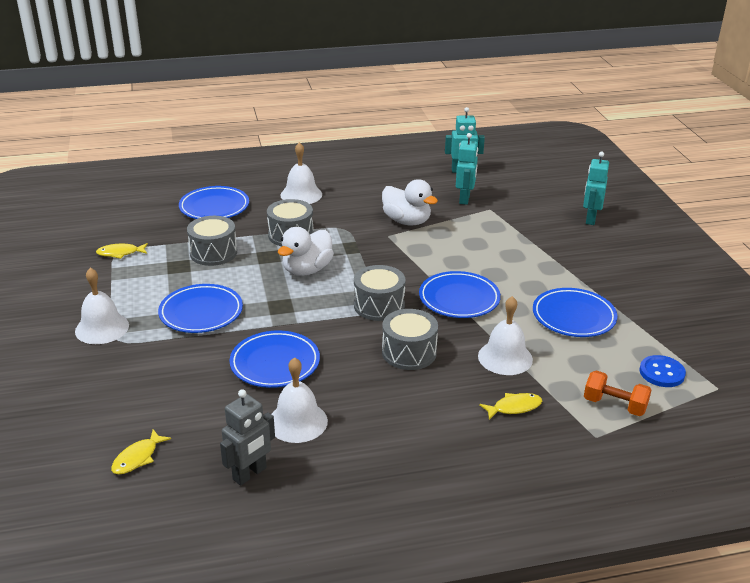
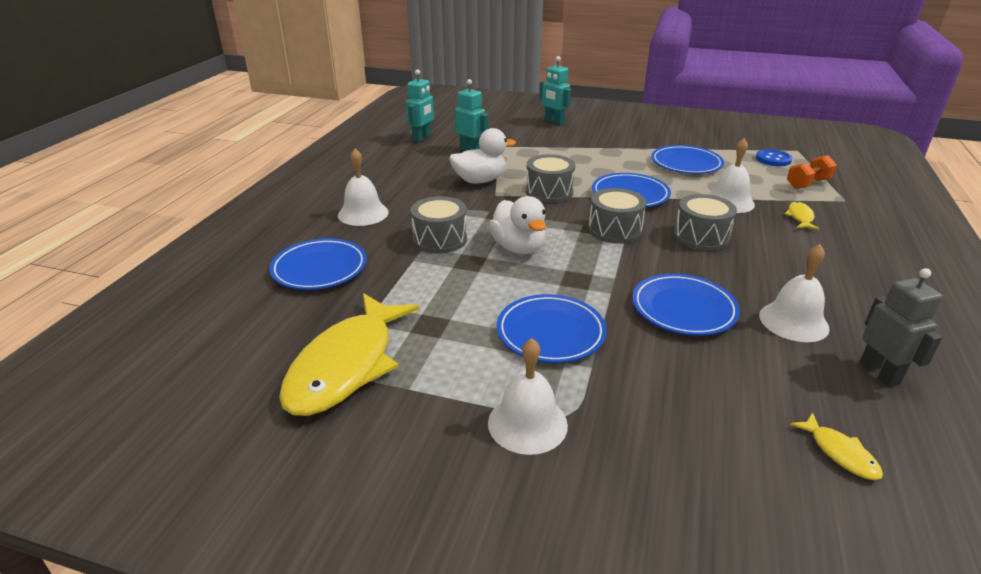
camera: 60 degrees left, 0 degrees up
yellow fish [96,243,148,259] -> yellow fish [279,293,419,416], size x2.44
grey drum [187,216,237,266] -> grey drum moved to [526,154,575,203]

